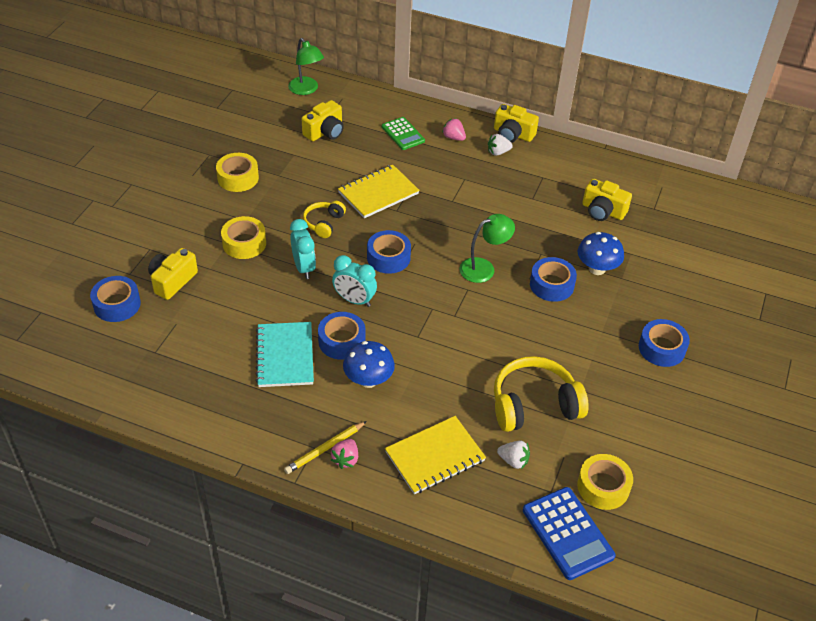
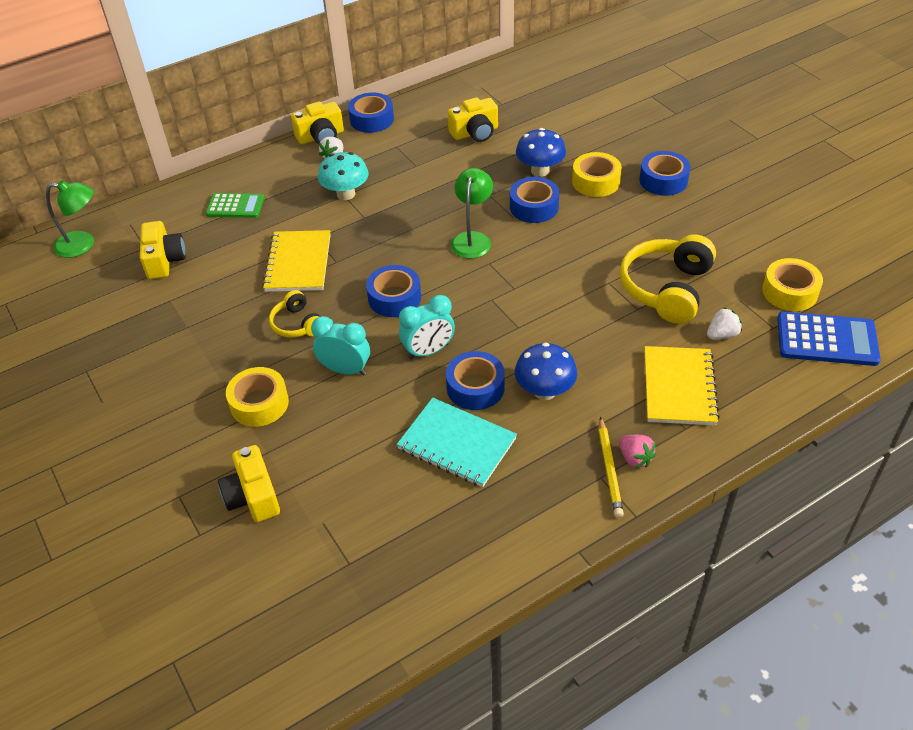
camera: 50 degrees left, 0 degrees up
blue tape [90,276,141,322] -> blue tape moved to [348,93,394,133]
yellow tape [216,153,259,192] -> yellow tape moved to [572,152,622,197]
pink strawberry [442,118,466,141] -> none
none -> turquoise mushroom [318,152,369,200]

